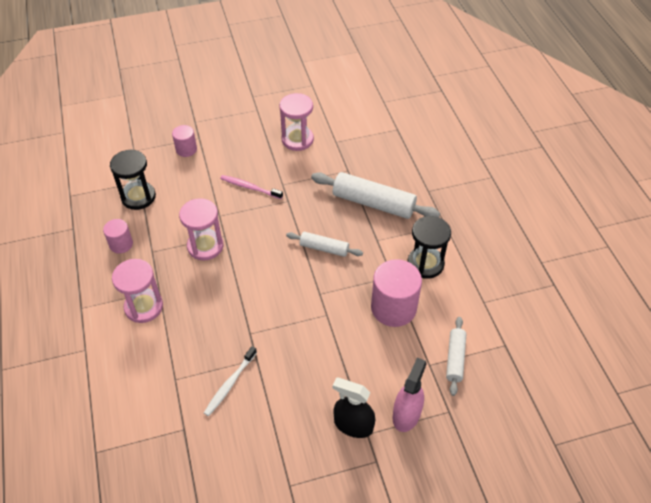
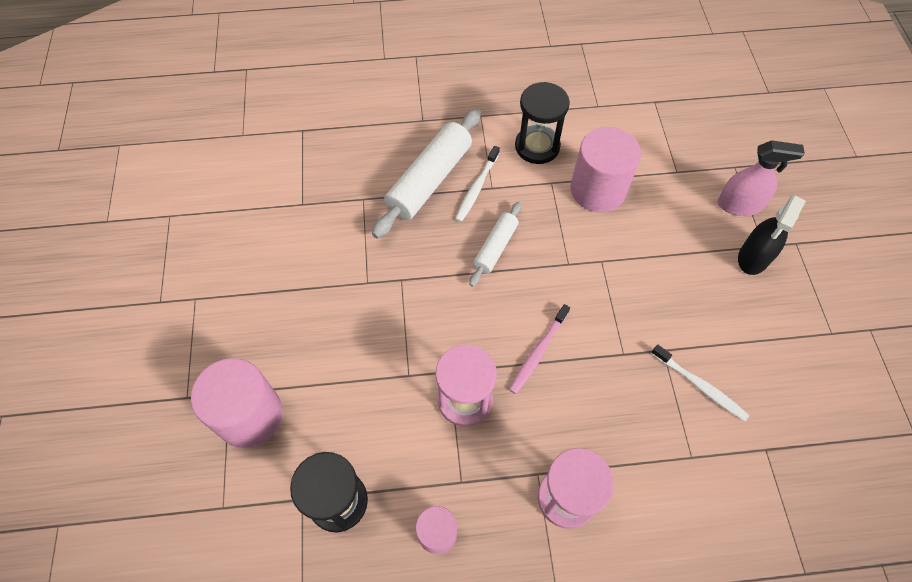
camera: 80 degrees left, 10 degrees up
pink cylinder [172,125,197,157] -> pink cylinder [191,358,283,448], size x1.83
pink toothbrush [220,175,283,199] -> pink toothbrush moved to [509,304,570,394]
pink hourglass [279,93,314,151] -> none
pink spray bottle [393,358,427,432] -> pink spray bottle turned 150 degrees clockwise [718,140,805,216]
white rolling pin [446,317,466,396] -> none
none -> white toothbrush [455,146,500,222]

